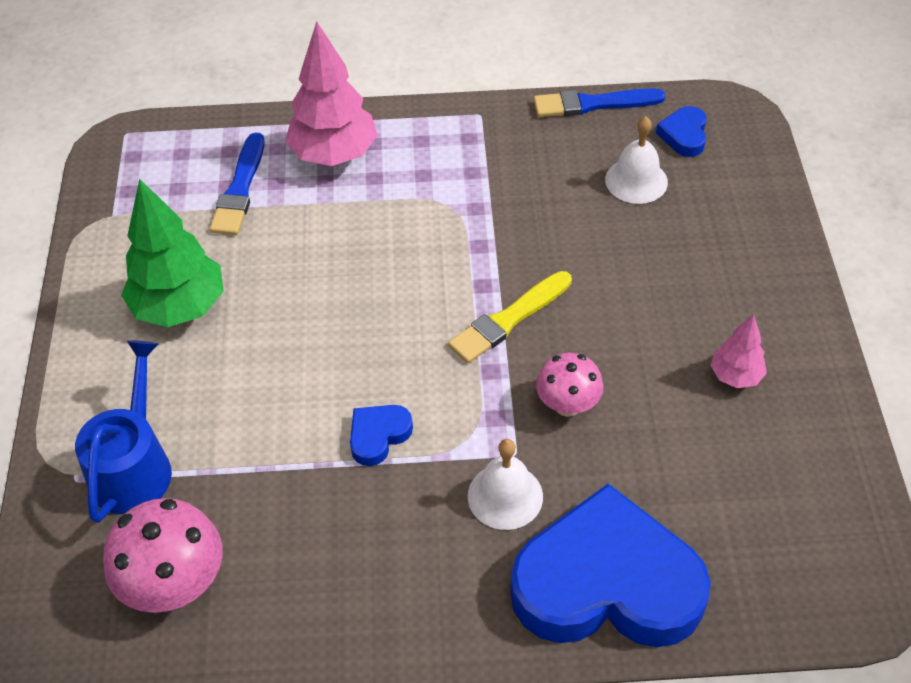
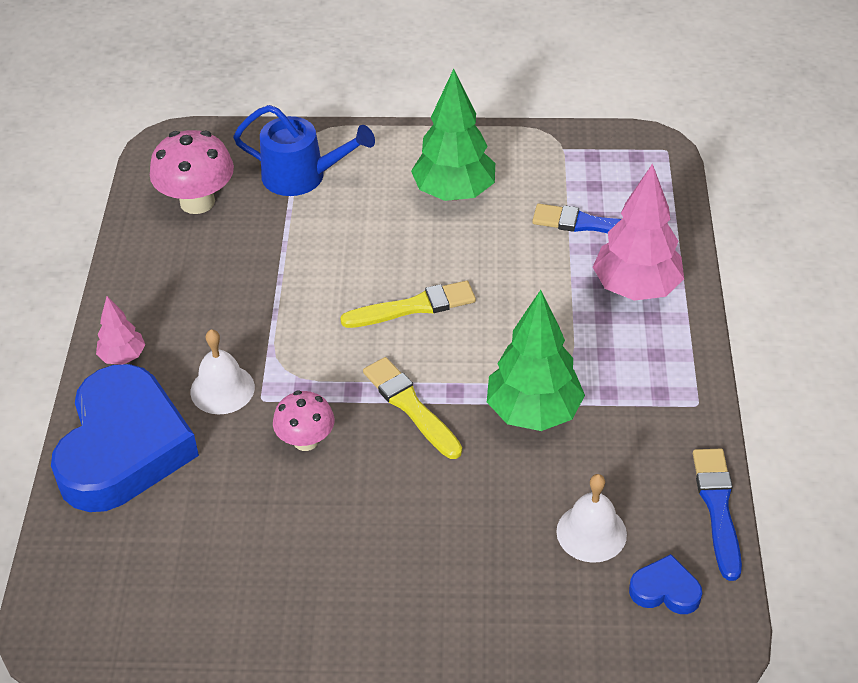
camera: 95 degrees right, 5 degrees down
blue heart [350,405,413,466] -> none
pink tree [710,314,767,388] -> pink tree moved to [96,296,145,364]
none -> yellow brush [340,281,476,328]
none -> green tree [487,290,585,431]

